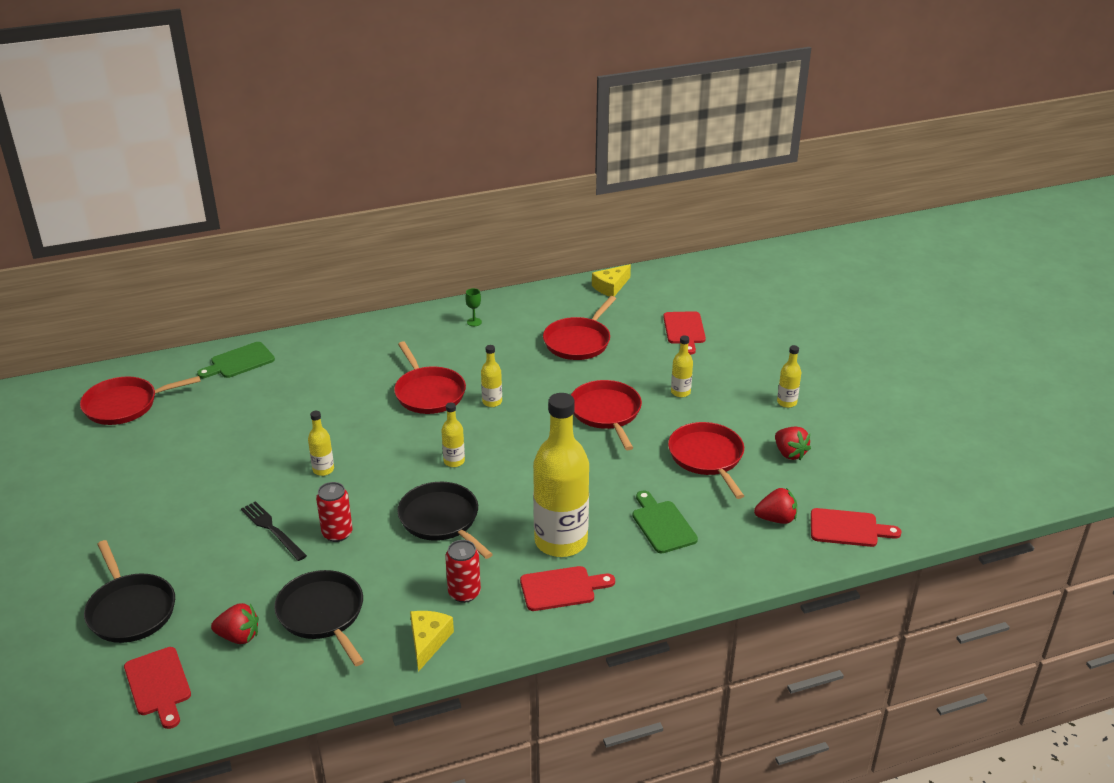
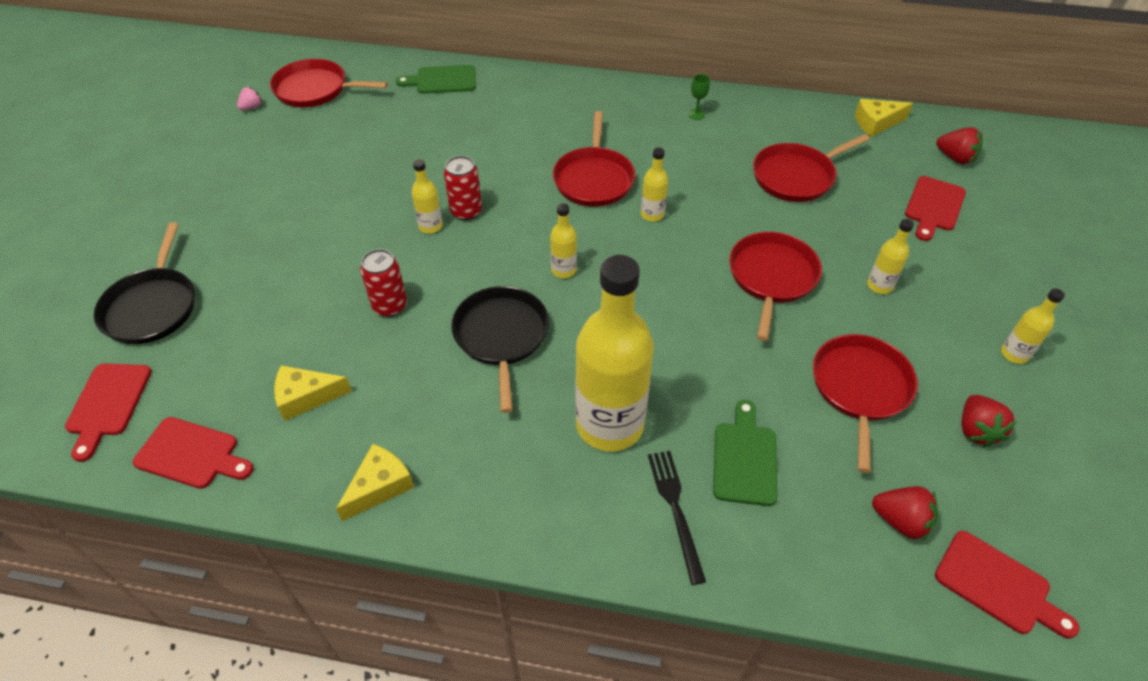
camera: 30 degrees right, 15 degrees up
red strawberry [211,603,259,644] -> red strawberry moved to [936,127,983,164]
black fork [241,501,307,561] -> black fork moved to [648,451,706,585]
black pan [274,570,364,666] -> yellow cheese [274,365,352,421]
red can [445,540,481,603] -> red can moved to [444,156,482,220]
red cutting board [520,566,615,611] -> red cutting board moved to [133,417,253,489]
none -> pink strawberry [237,87,262,110]

